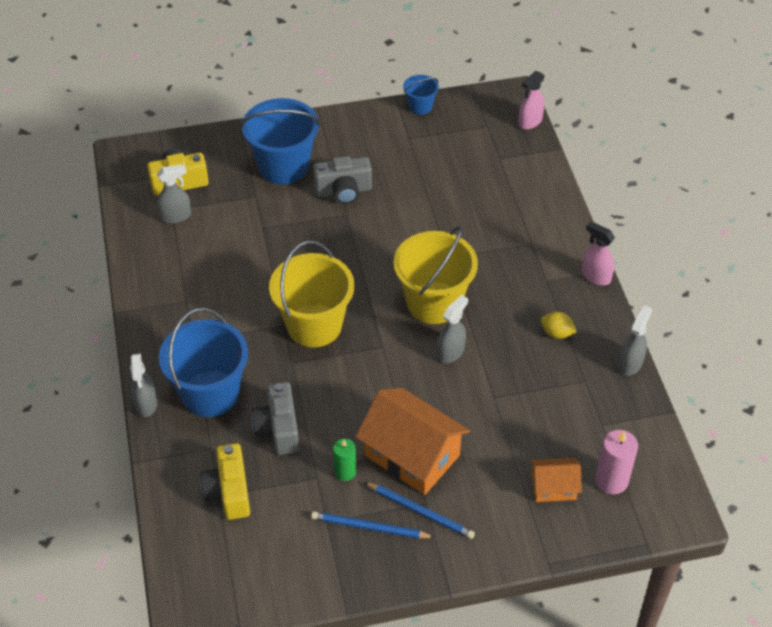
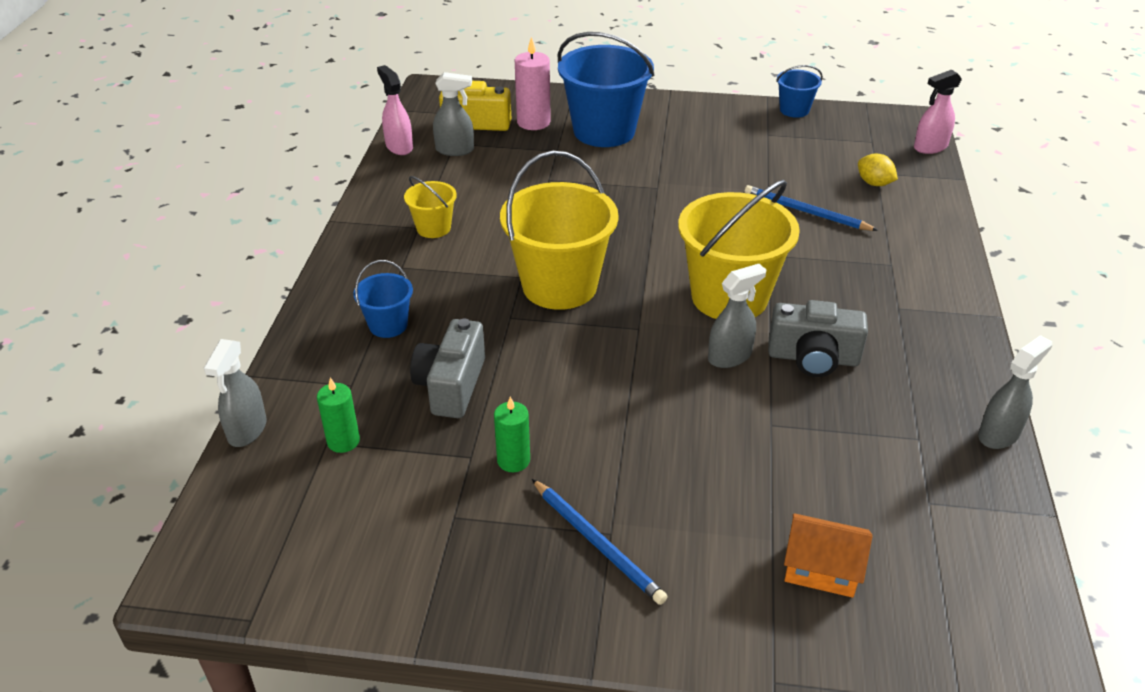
camera: 20 degrees right, 10 degrees down
grey spray bottle [130,353,157,417] -> grey spray bottle moved to [204,339,267,447]
blue bucket [159,308,248,417] -> blue bucket [353,260,413,338], size x0.49
yellow camera [200,443,250,520] -> green candle [317,377,360,453]
blue pencil [311,511,435,539] -> blue pencil moved to [745,185,878,231]
grey camera [313,156,372,204] -> grey camera moved to [768,300,868,377]
orange house [356,388,470,495] -> none
yellow lemon [541,312,577,339] -> yellow lemon moved to [858,154,898,186]
pink spray bottle [582,221,615,285] -> pink spray bottle moved to [377,65,413,155]
pink candle [595,430,638,494] -> pink candle moved to [515,37,551,130]
none -> yellow bucket [404,176,457,238]

